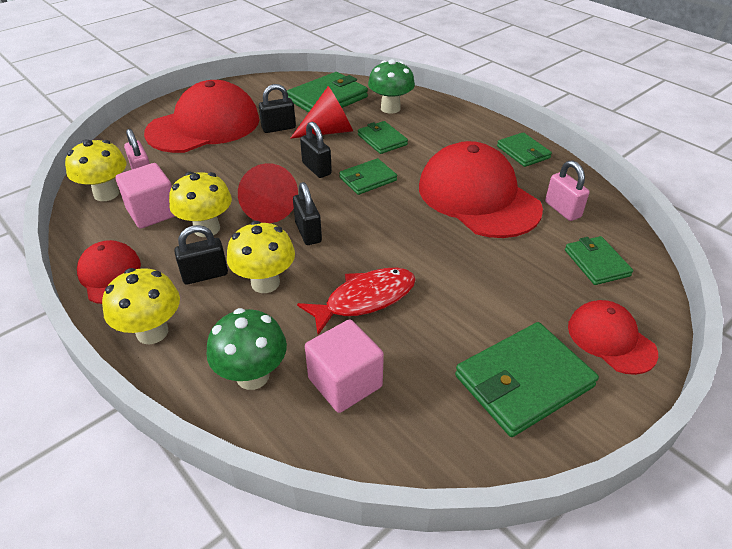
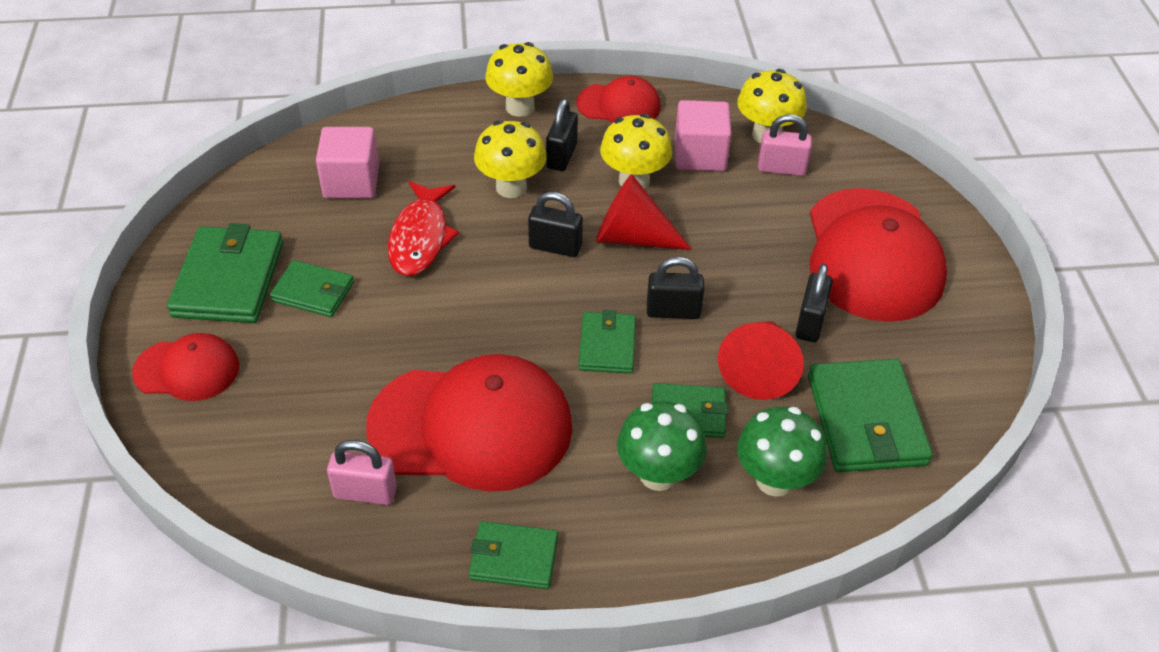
camera: 125 degrees right, 5 degrees up
green mushroom [207,308,287,390] -> green mushroom moved to [617,401,707,491]
green wallet [565,236,633,285] -> green wallet moved to [270,260,354,317]

